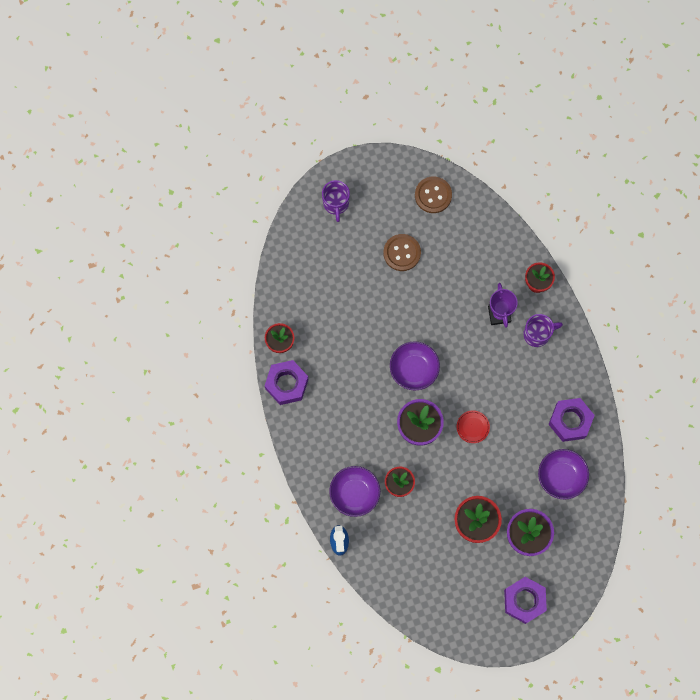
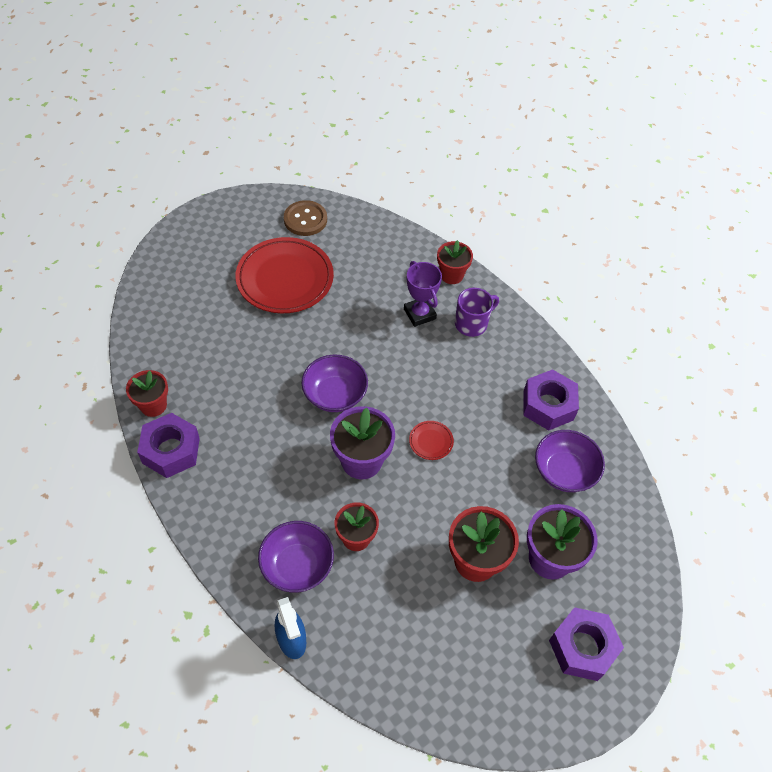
camera: 20 degrees left, 20 degrees down
purple mug [322,180,350,222] -> none
brown button [383,234,421,271] -> red plate [235,237,334,314]

